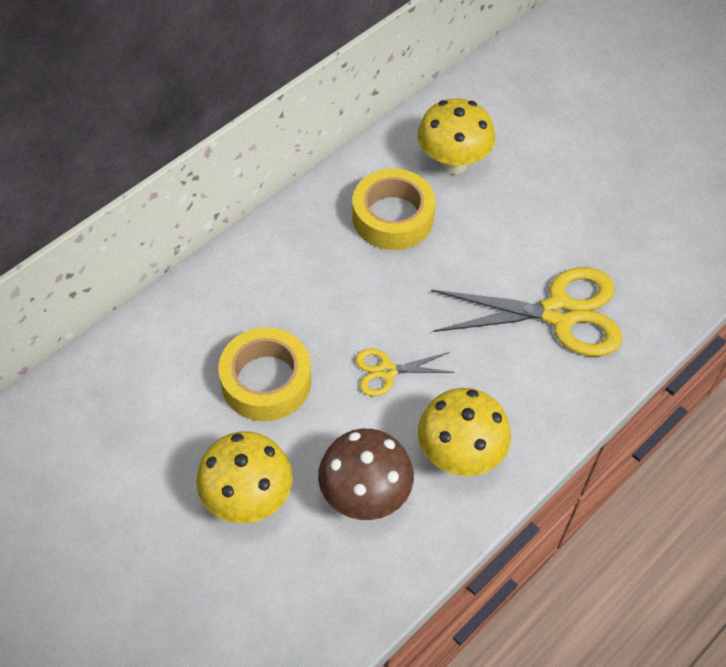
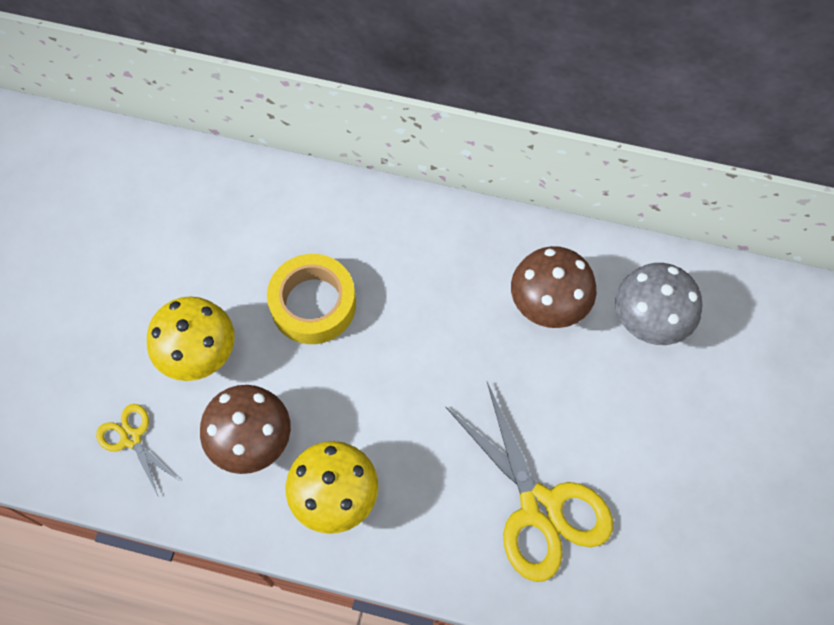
camera: 60 degrees right, 10 degrees up
yellow tape [352,169,436,250] -> brown mushroom [511,246,596,328]
yellow scissors [355,349,455,396] -> yellow scissors moved to [96,404,178,496]
yellow mushroom [417,98,495,175] -> grey mushroom [615,263,702,345]

